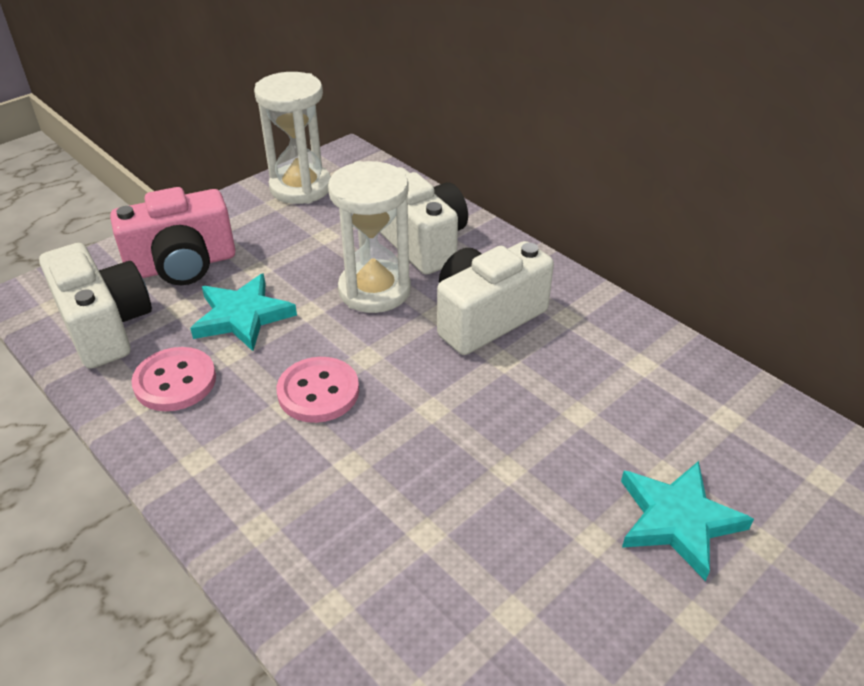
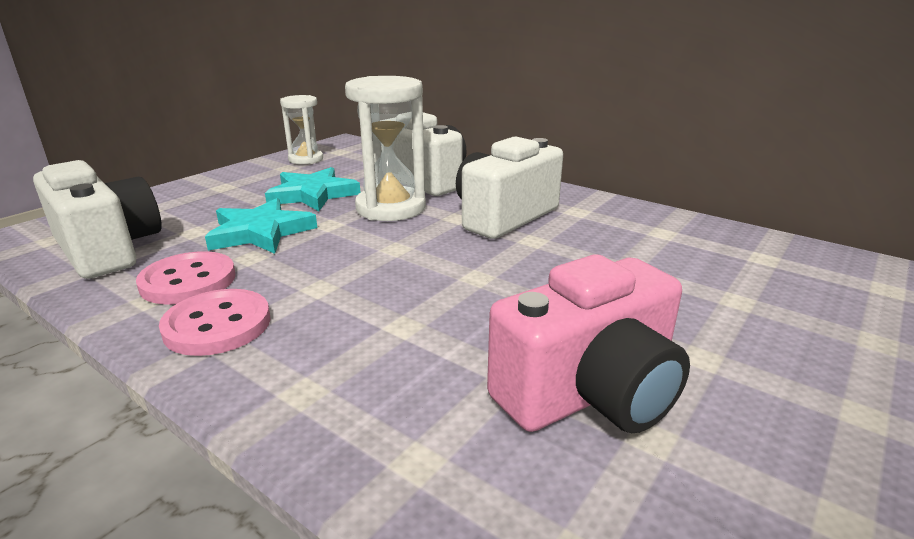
camera: 10 degrees left, 15 degrees down
pink camera [110,187,235,285] -> pink camera moved to [487,254,690,433]
white hourglass [254,72,331,204] -> white hourglass [280,95,323,164], size x0.61
pink button [277,357,359,423] -> pink button moved to [159,289,271,356]
turquoise star [621,461,754,581] -> turquoise star moved to [265,167,361,211]

